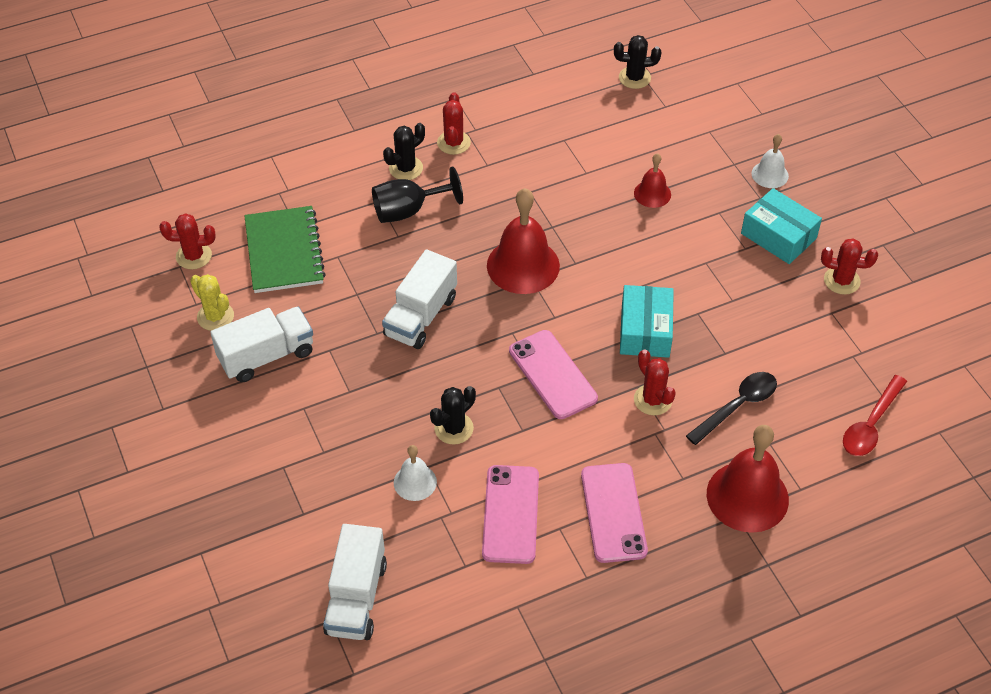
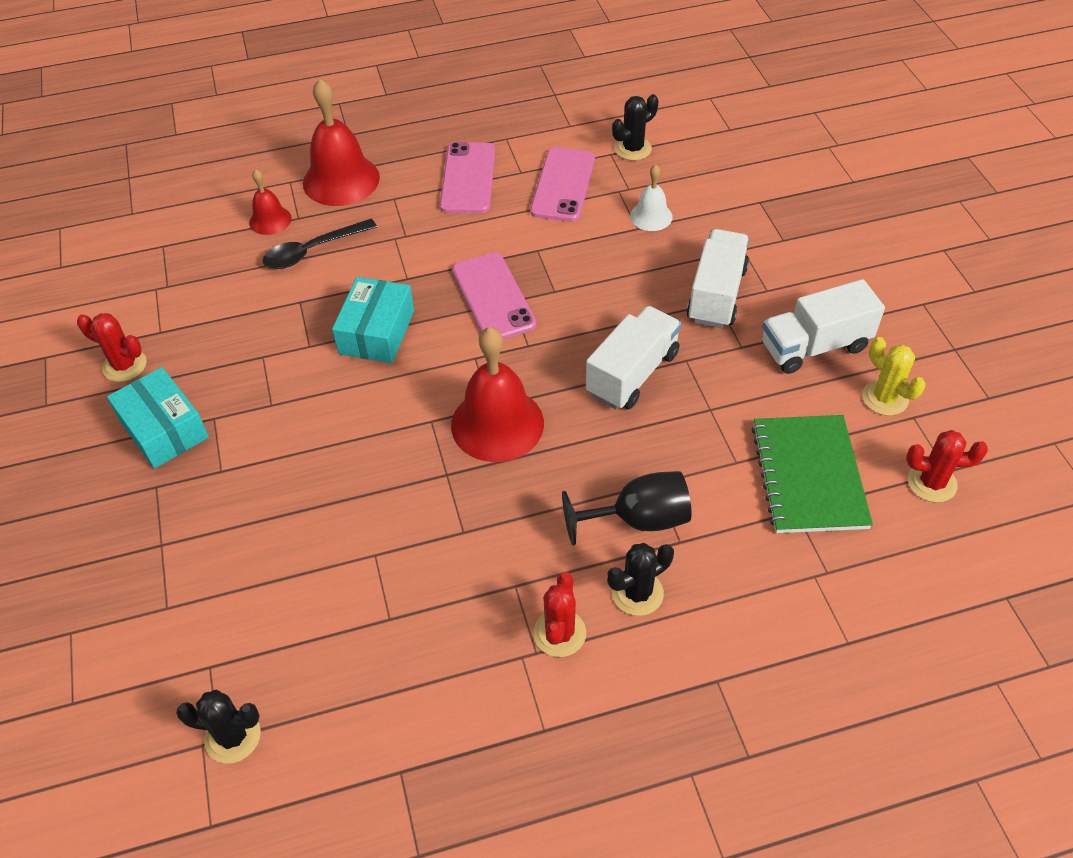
camera: 170 degrees left, 0 degrees up
white truck [323,524,387,640] -> white truck moved to [687,229,749,328]
black cactus [430,386,476,445] -> black cactus moved to [612,94,659,161]
red bell [634,153,671,208] -> red bell moved to [249,169,292,235]
red cactus [634,349,676,416] -> none
white bell [752,134,789,188] -> none
red spoon [843,375,907,456] -> none

